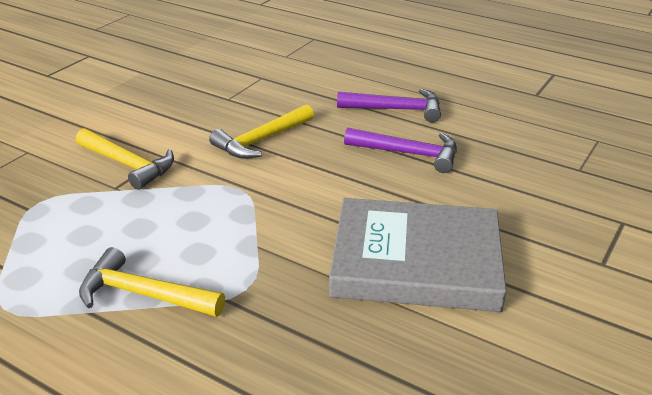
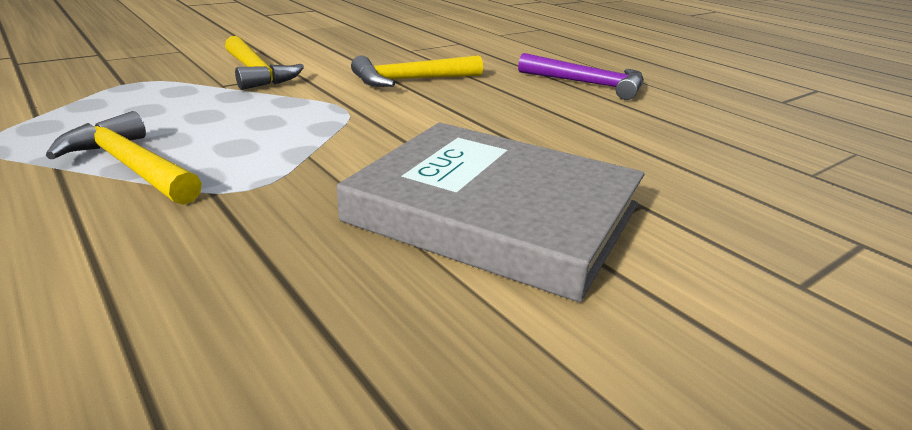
camera: 20 degrees right, 5 degrees down
purple hammer [344,127,457,173] -> none

